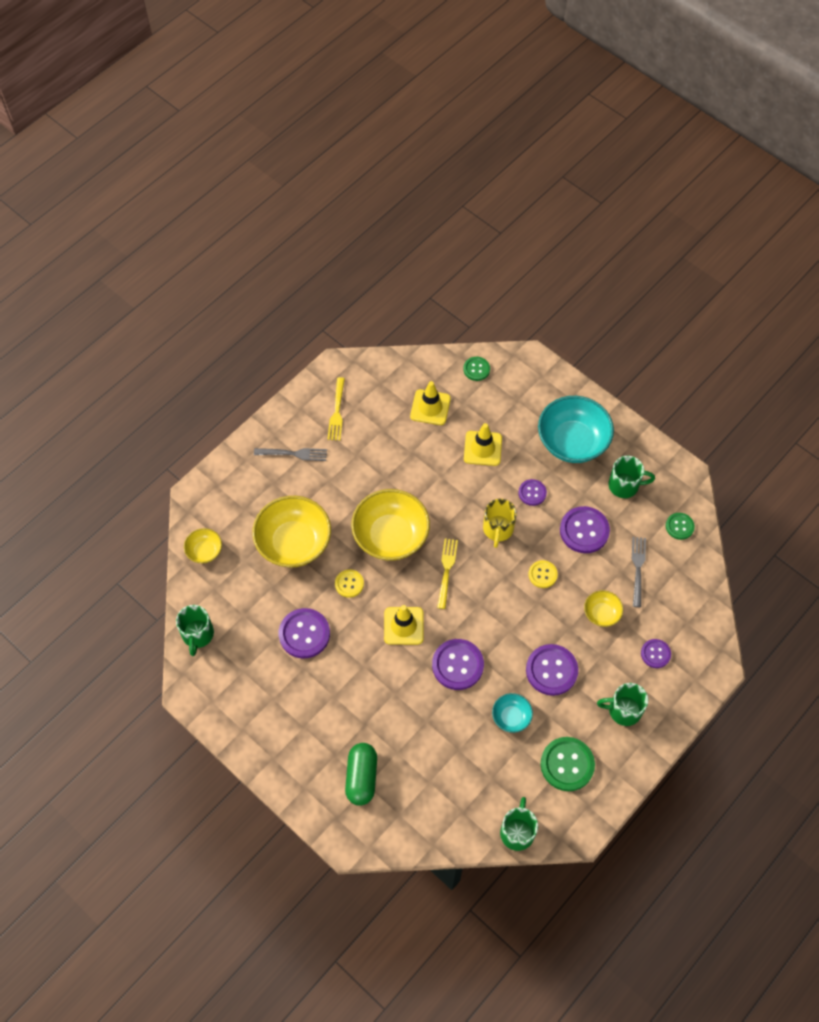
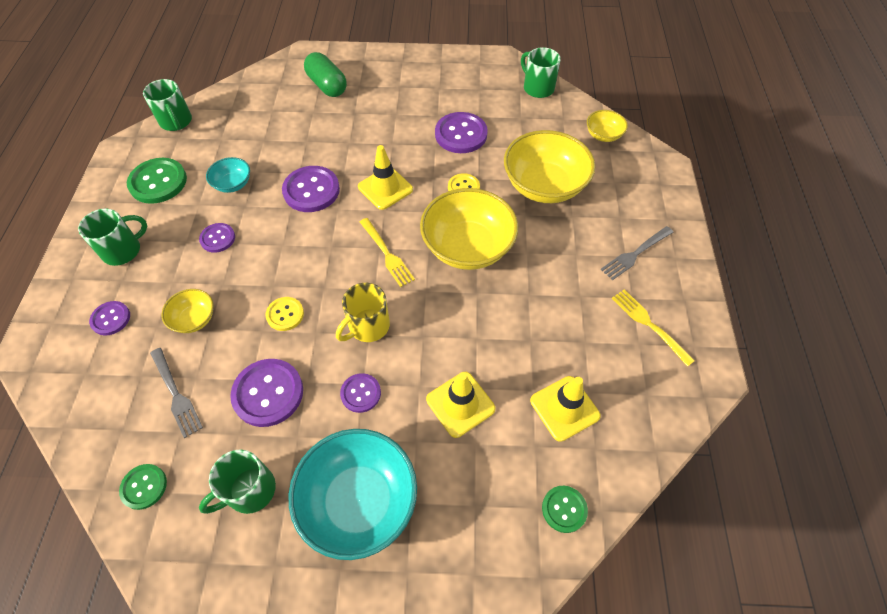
camera: 140 degrees right, 5 degrees down
yellow mug [483,499,517,548] -> yellow mug turned 105 degrees counterclockwise [336,283,390,342]
purple button [526,644,578,696] -> purple button [199,223,235,253], size x0.58

